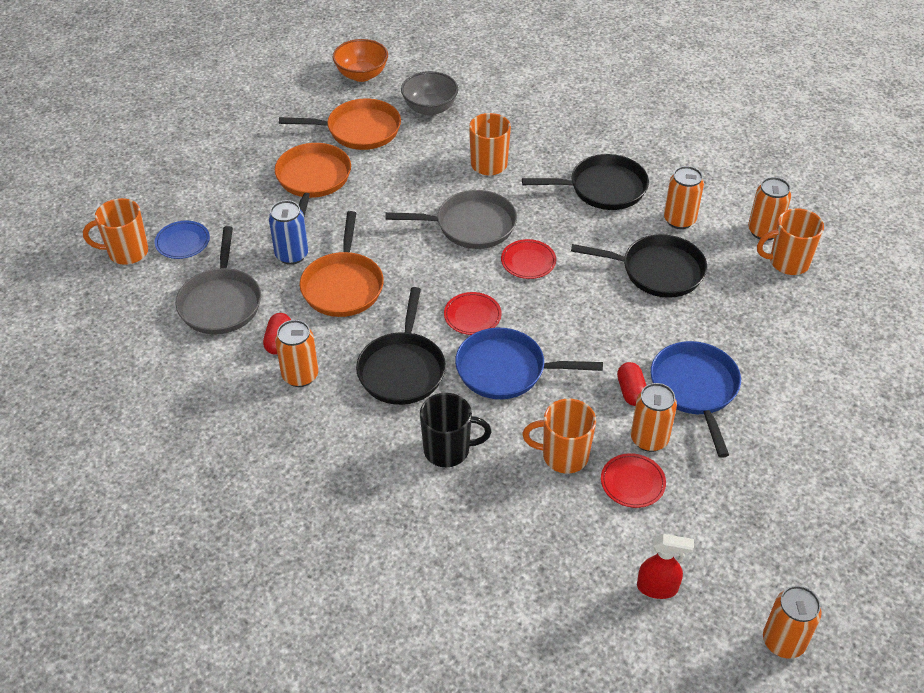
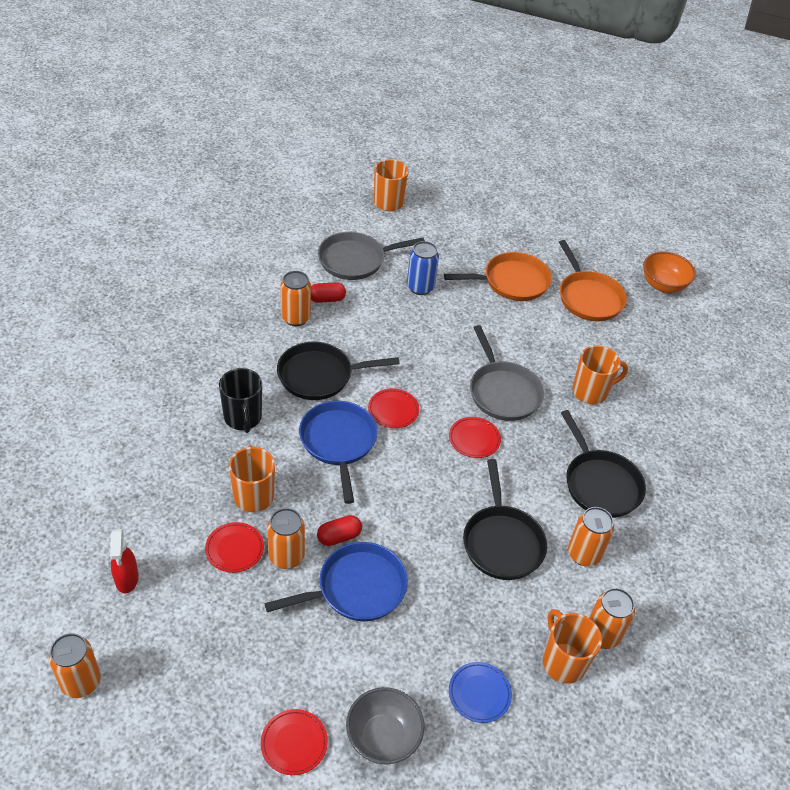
camera: 70 degrees right, 0 degrees up
blue plate [155,221,210,259] -> blue plate moved to [449,662,512,723]
orange pan [300,211,384,317] -> none
grey bowl [401,71,458,116] -> grey bowl moved to [346,687,424,765]
none -> red plate [261,709,328,775]

